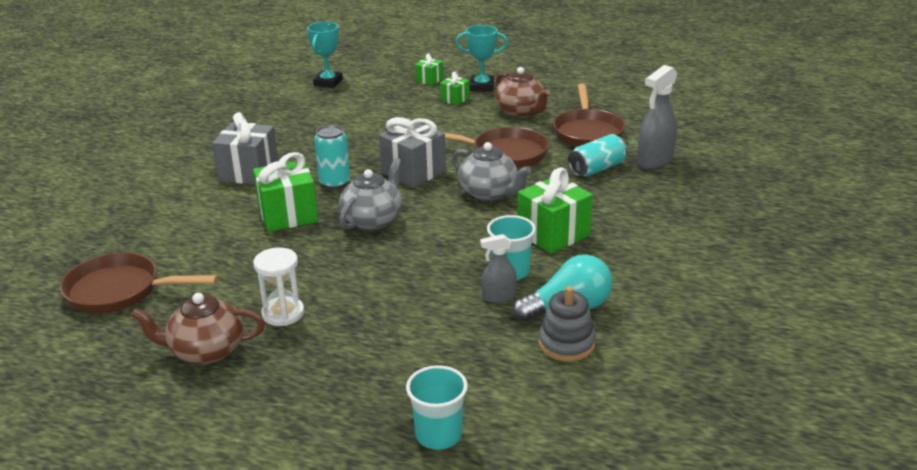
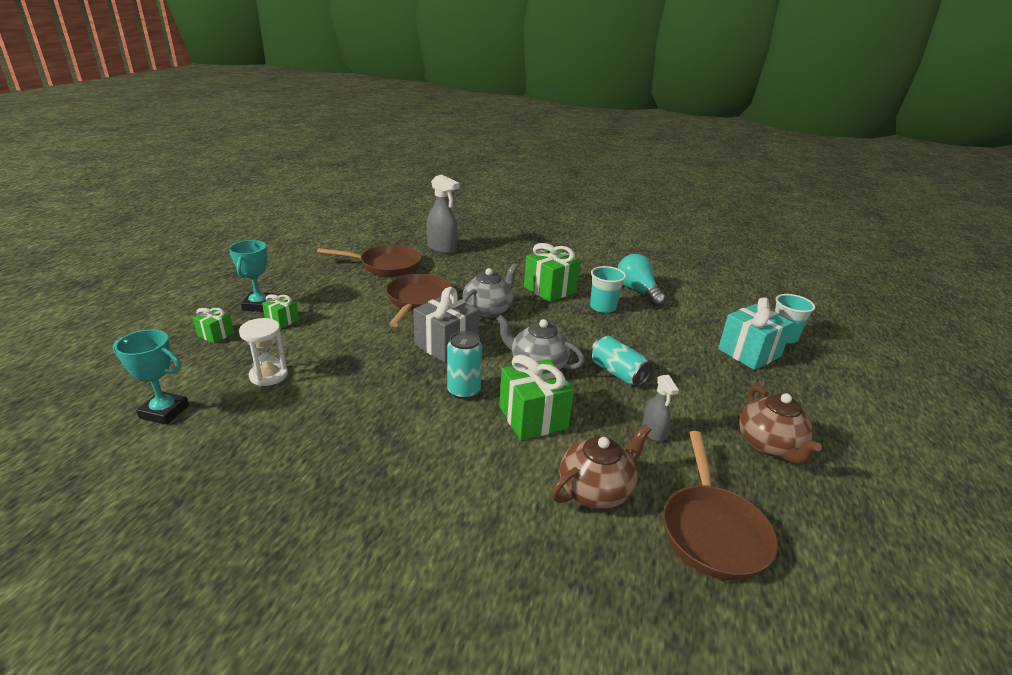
camera: 95 degrees left, 0 degrees up
grey gift [212,112,278,185] -> none
white hourglass [253,247,304,326] -> white hourglass moved to [239,318,288,386]
grey spray bottle [480,234,517,303] -> grey spray bottle moved to [642,375,679,442]
brown teapot [495,67,550,118] -> brown teapot moved to [551,424,651,509]
grey stacking toy [539,286,596,362] -> none
turquoise can [568,134,627,177] -> turquoise can moved to [590,336,652,386]
none -> turquoise gift [718,297,793,370]

